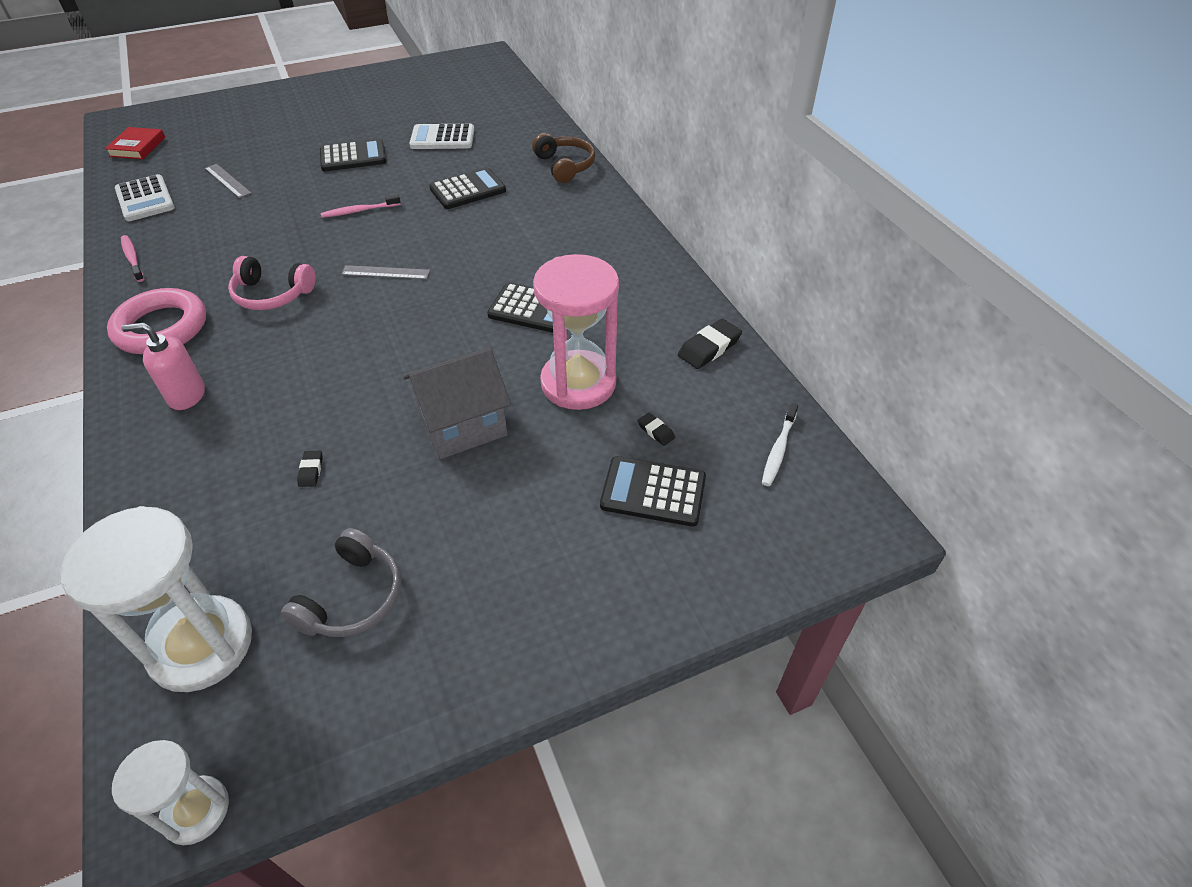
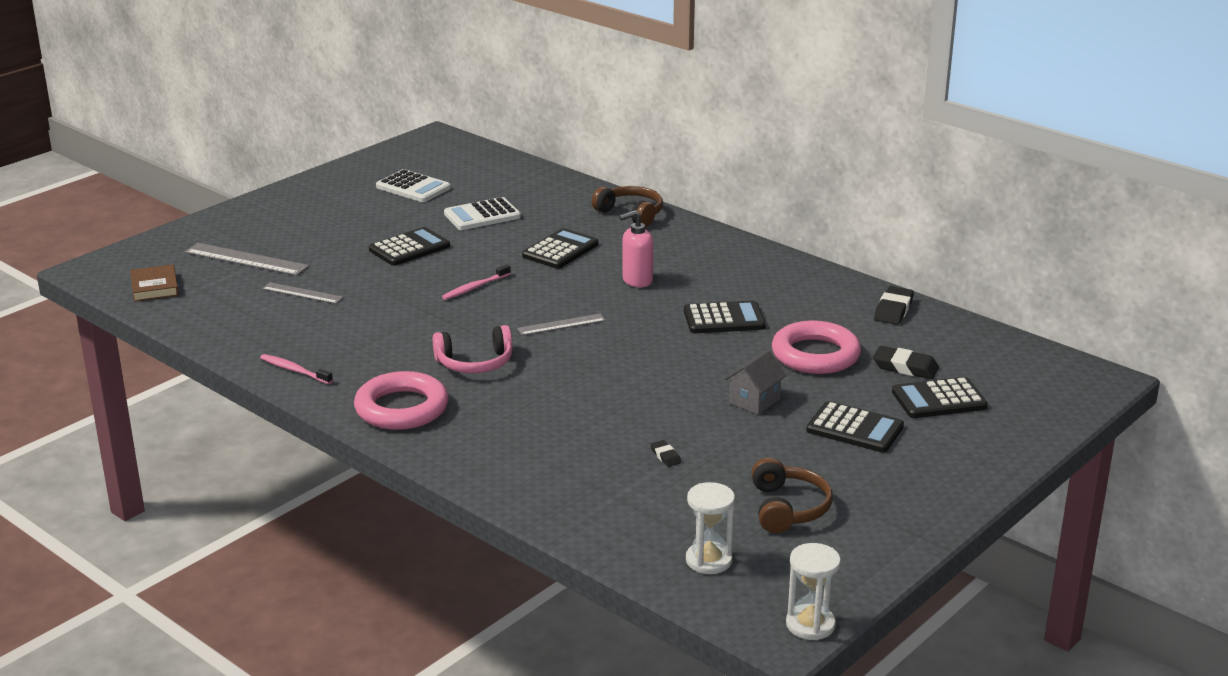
camera: 25 degrees left, 20 degrees down
white hourglass [61,506,252,692] -> white hourglass [686,482,735,574], size x0.56
red book [105,127,165,159] -> brown book [130,264,179,302]
white calculator [115,174,175,221] -> white calculator moved to [376,169,451,202]
pink soap dispenser [121,322,205,410] -> pink soap dispenser moved to [619,210,653,287]
grey headphones [281,528,401,637] -> brown headphones [751,457,833,533]
grey house [404,347,511,459] -> grey house [725,350,787,415], size x0.61
pink hourglass [533,254,619,410] -> pink ring [772,321,861,374]
black eraser [638,413,675,446] -> black eraser [873,346,939,379], size x1.86
white toothbrush [762,403,798,486] -> none
none -> grey ruler [185,243,309,276]
none -> black calculator [807,401,904,452]

